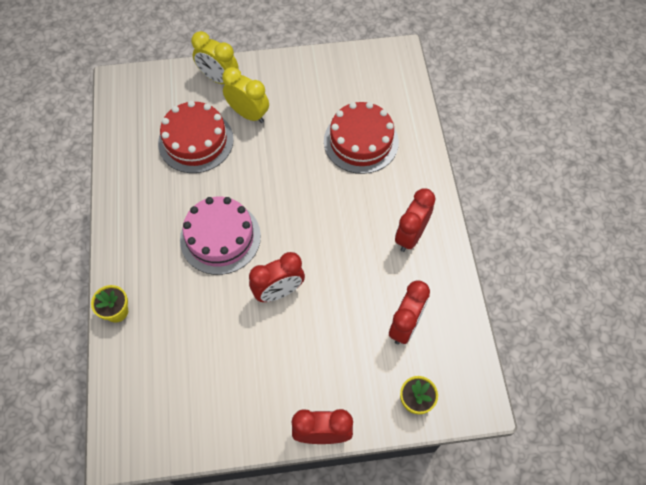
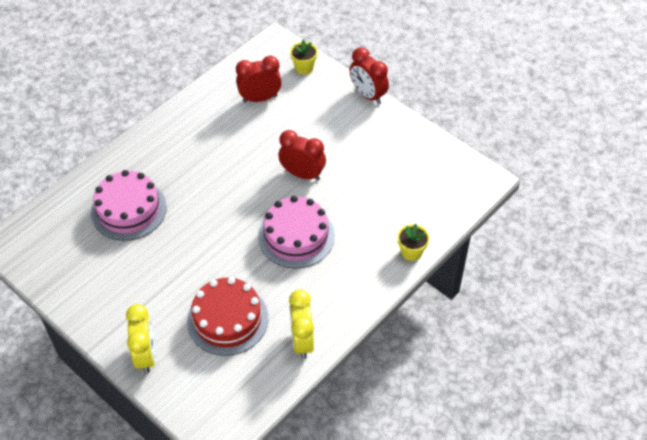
camera: 130 degrees left, 10 degrees down
yellow clock [222,67,269,123] -> yellow clock moved to [289,290,314,359]
red cake [324,102,399,174] -> pink cake [91,170,167,241]
red clock [395,188,436,252] -> none

